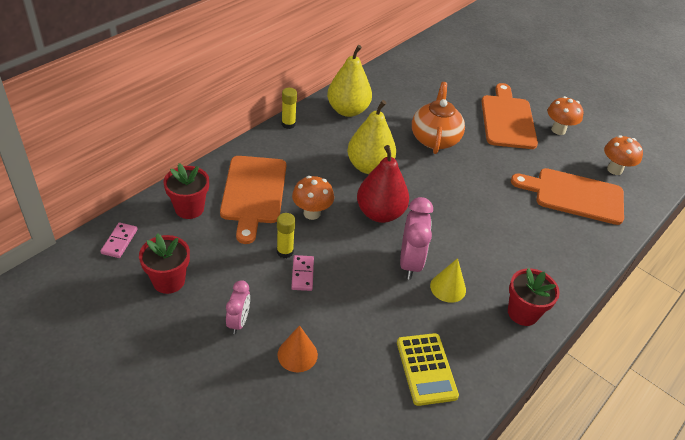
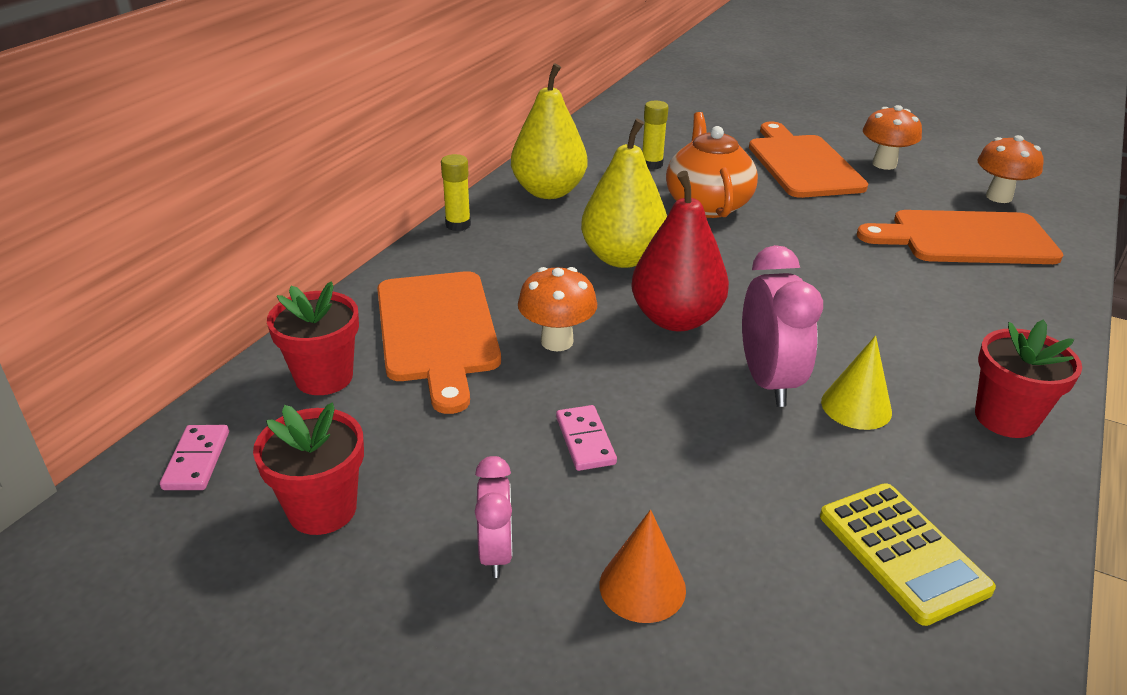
camera: 10 degrees left, 10 degrees down
yellow glue stick [277,213,295,258] -> yellow glue stick moved to [642,101,668,169]

